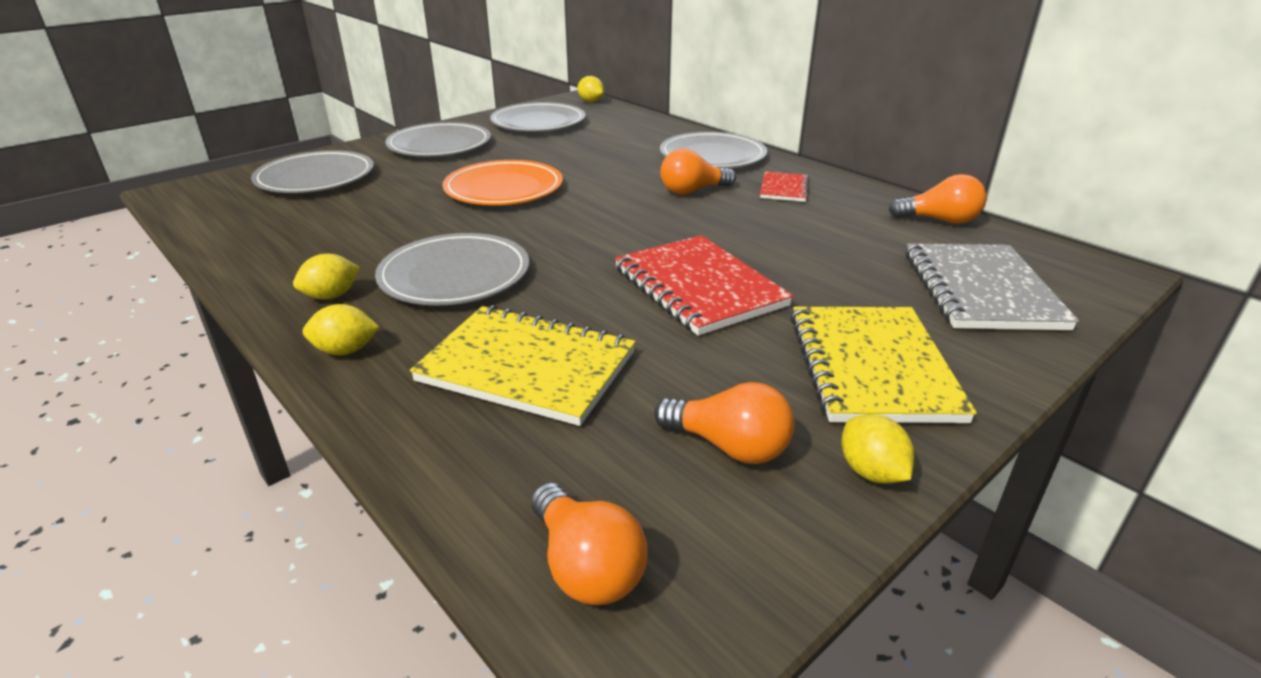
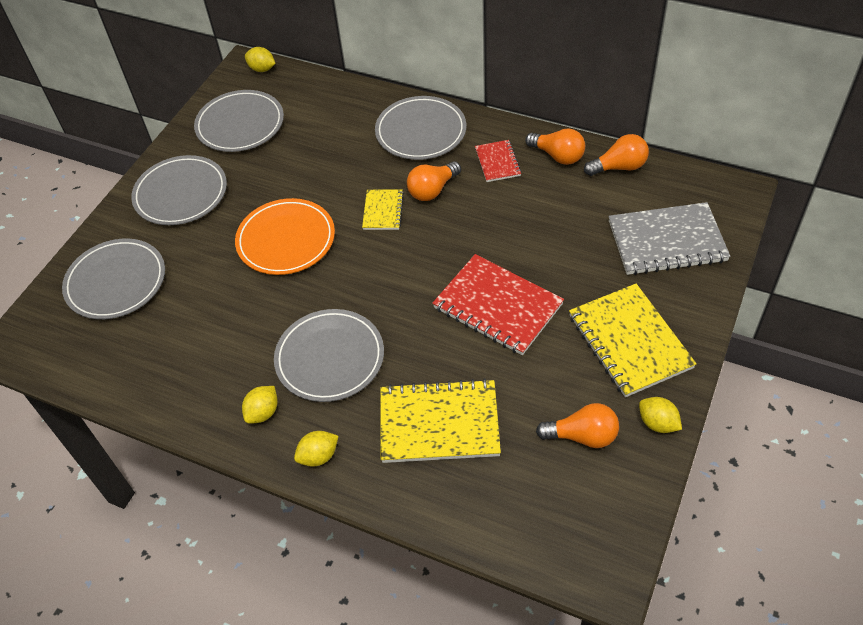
camera: 20 degrees left, 20 degrees up
orange light bulb [531,483,648,605] -> orange light bulb moved to [525,128,585,165]
grey notebook [905,244,1079,330] -> grey notebook turned 75 degrees counterclockwise [609,202,731,275]
none -> yellow notebook [362,190,404,230]

